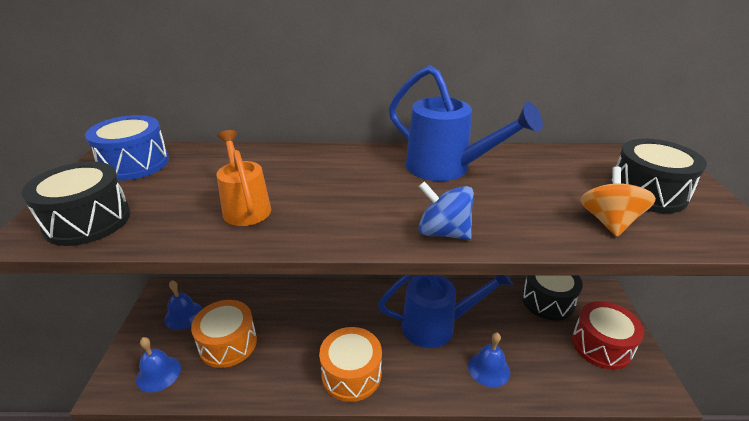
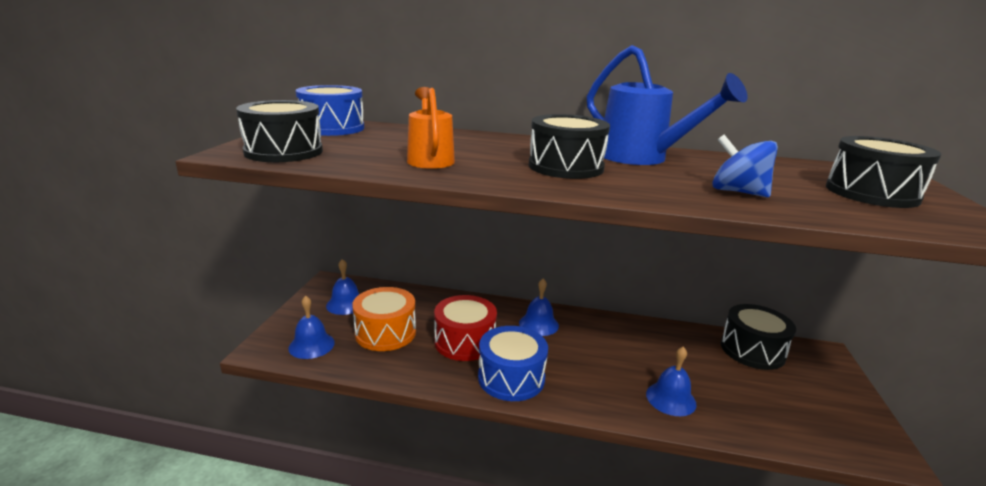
camera: 10 degrees right, 10 degrees down
orange drum [319,327,382,402] -> blue drum [478,326,548,401]
blue watering can [378,275,513,348] -> none
blue spinning top [418,181,474,240] -> blue spinning top moved to [712,135,778,197]
red drum [572,301,644,370] -> red drum moved to [434,295,497,361]
orange spinning top [580,166,656,237] -> none
none -> blue bell [519,279,559,336]
none -> black drum [529,114,610,179]

